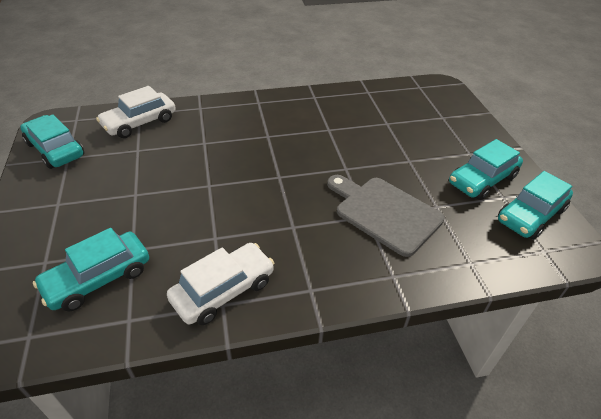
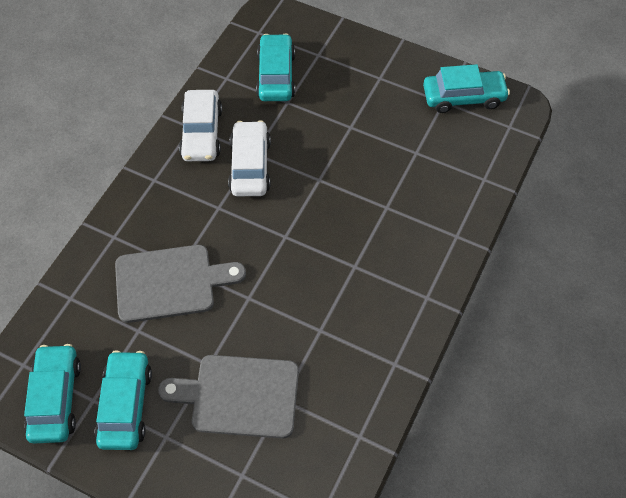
camera: 130 degrees right, 15 degrees up
white car [96,86,176,138] -> white car moved to [228,120,271,196]
none -> grey cutting board [158,355,299,439]

